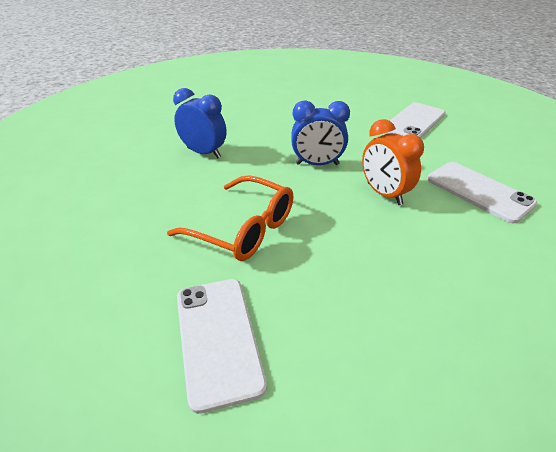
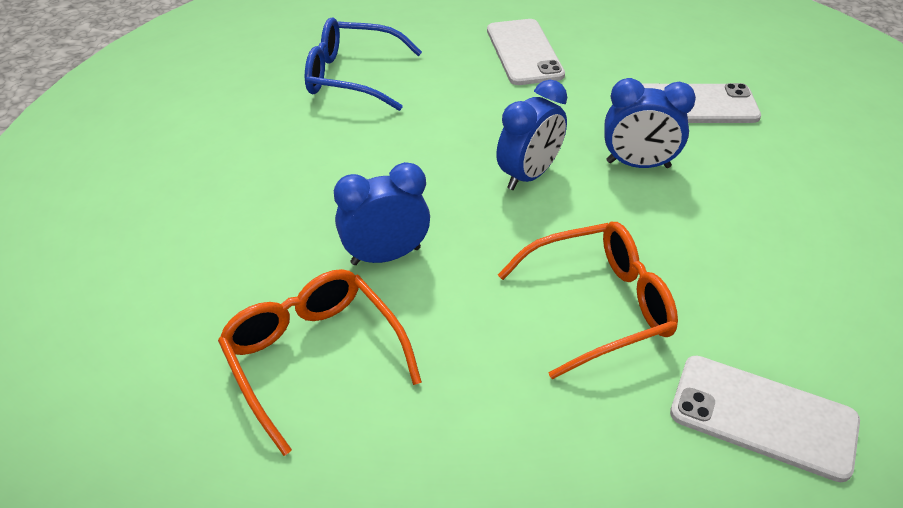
camera: 50 degrees left, 5 degrees up
orange clock [362,119,424,205] -> blue clock [604,78,696,168]
none -> orange glasses [218,269,422,456]
none -> blue glasses [305,17,422,111]

